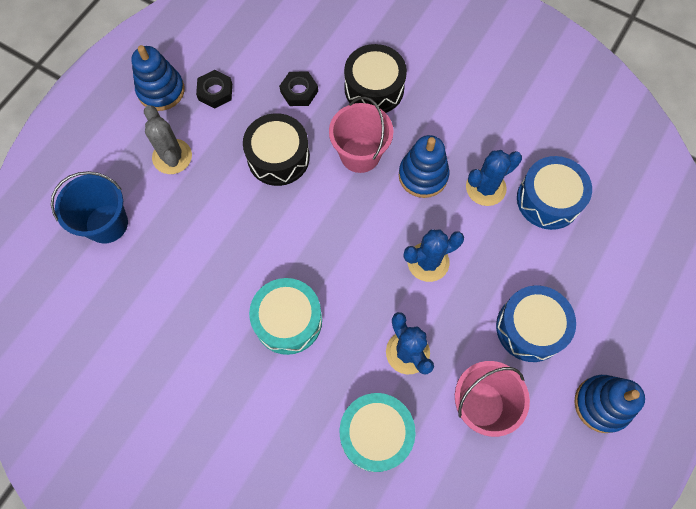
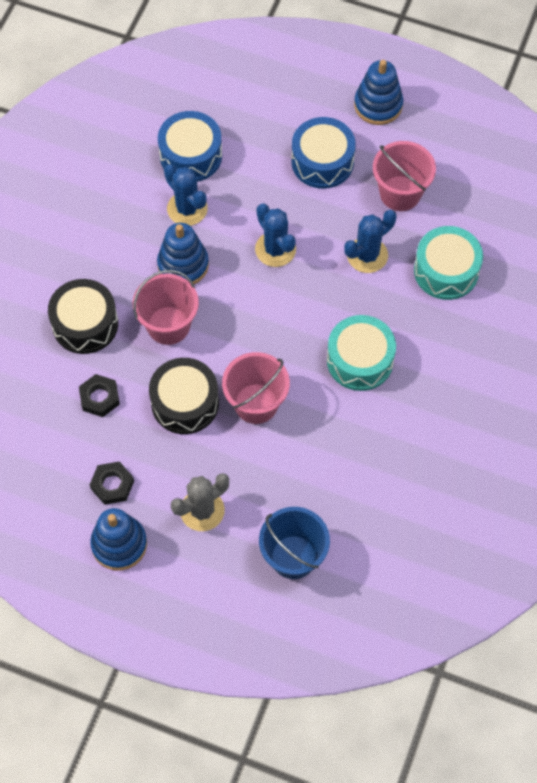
camera: 100 degrees left, 5 degrees down
none -> pink bucket [222,352,290,424]

